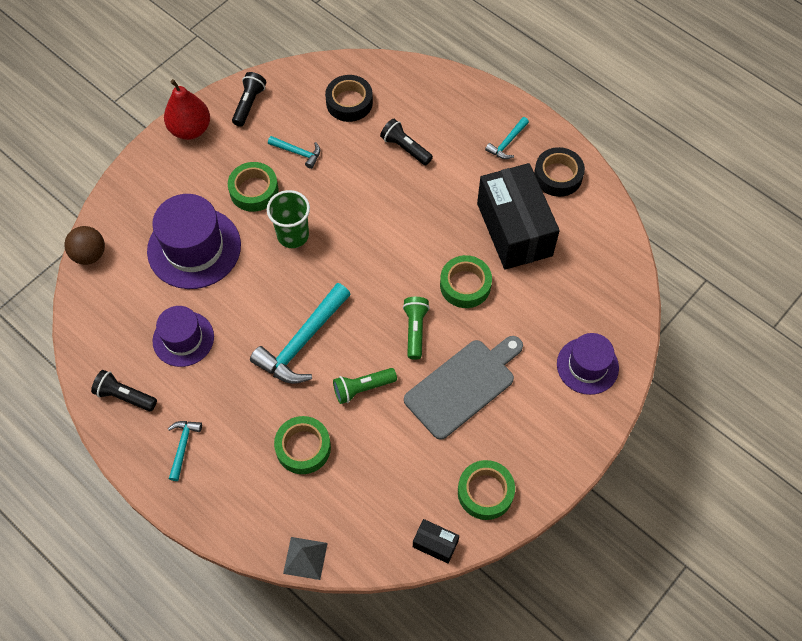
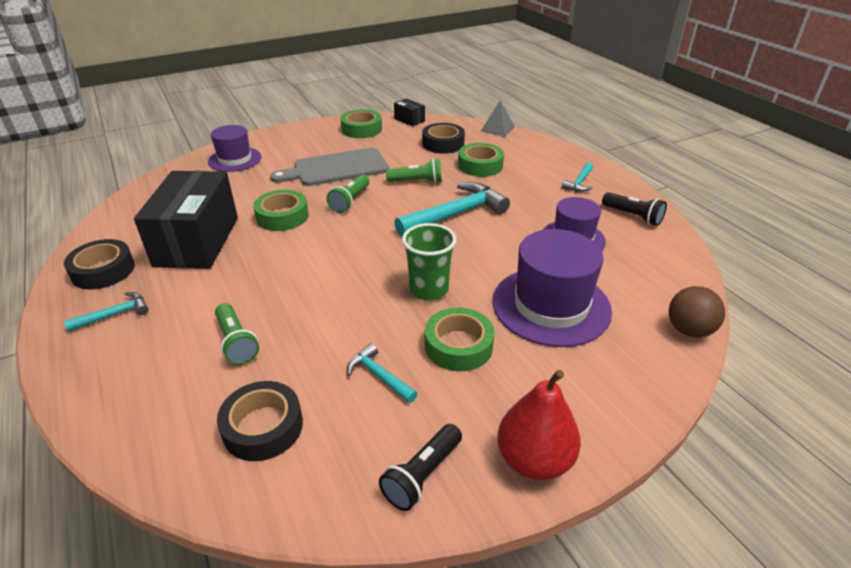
camera: 160 degrees left, 25 degrees down
black flashlight [380,119,433,165] -> green flashlight [215,303,259,365]
none -> black tape [422,123,465,154]

